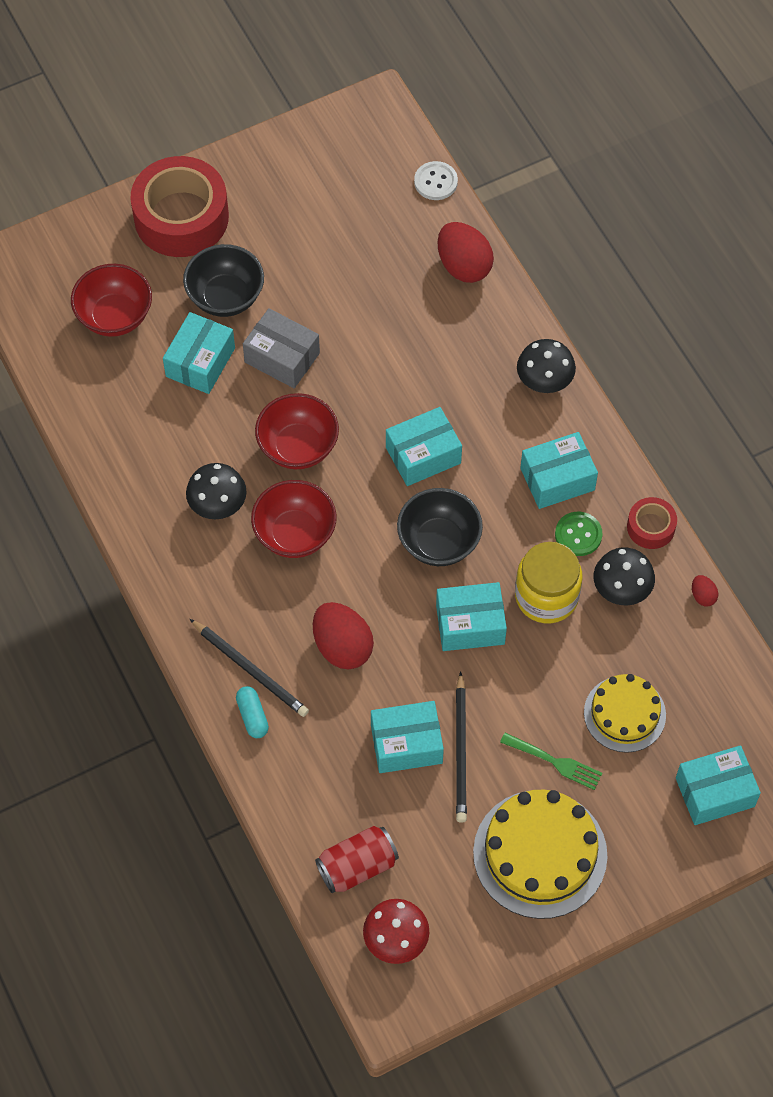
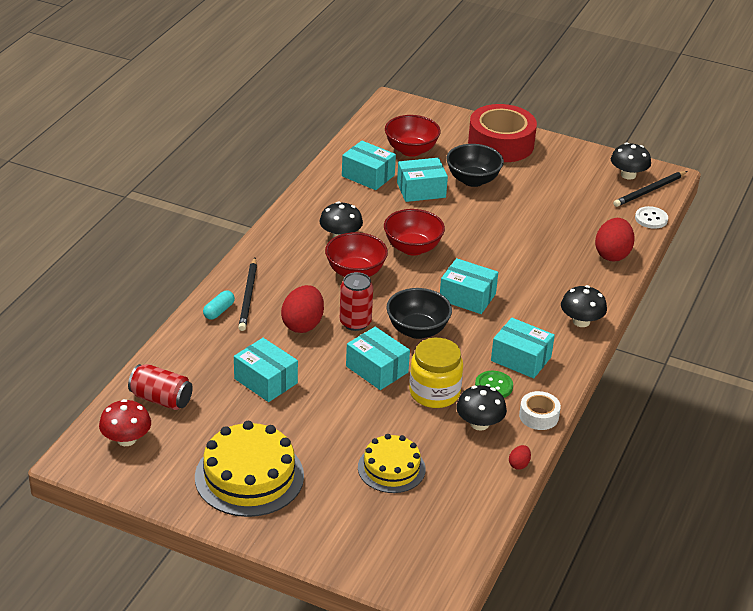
camera: 50 degrees right, 25 degrees down
grey box [243,308,320,388] -> none
black pencil [456,671,467,823] -> black pencil moved to [613,171,688,207]
green fork [500,733,603,790] -> none
red tape [627,497,677,549] -> white tape [519,391,561,430]
turquoise box [676,745,761,825] -> turquoise box moved to [342,141,396,190]
none -> red can [340,272,373,331]
none -> black mushroom [611,142,651,180]

